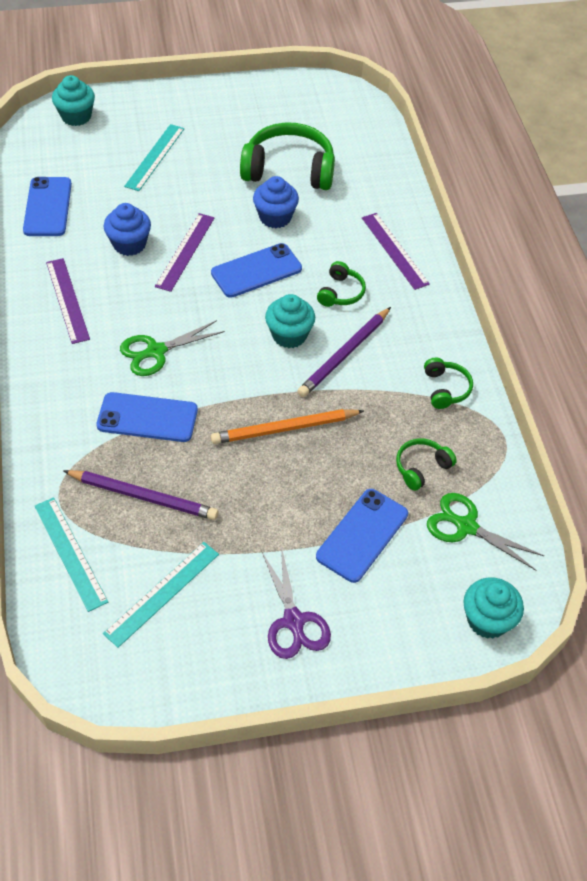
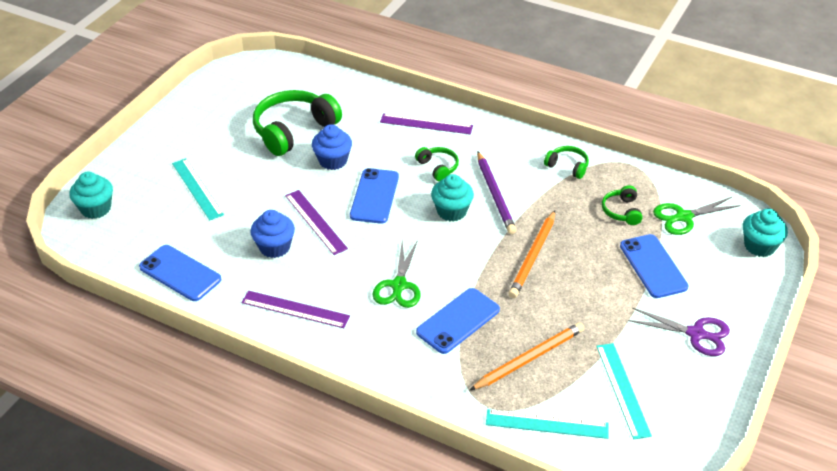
camera: 50 degrees left, 10 degrees down
purple pencil [63,470,218,520] -> orange pencil [470,322,584,390]

